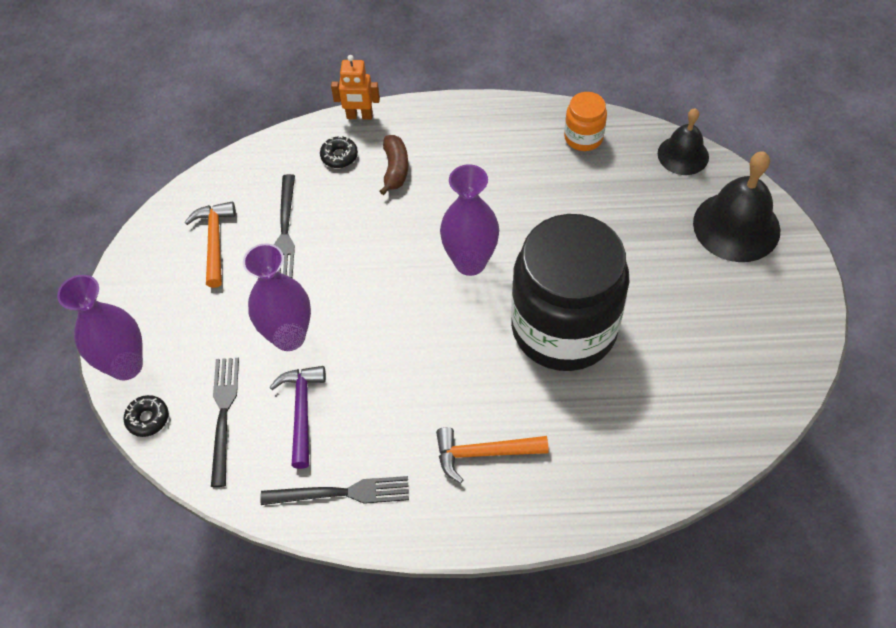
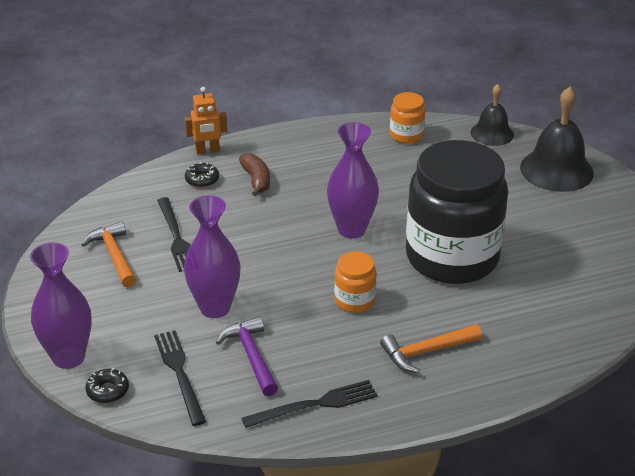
camera: 20 degrees left, 20 degrees down
none -> orange jar [334,251,377,313]

